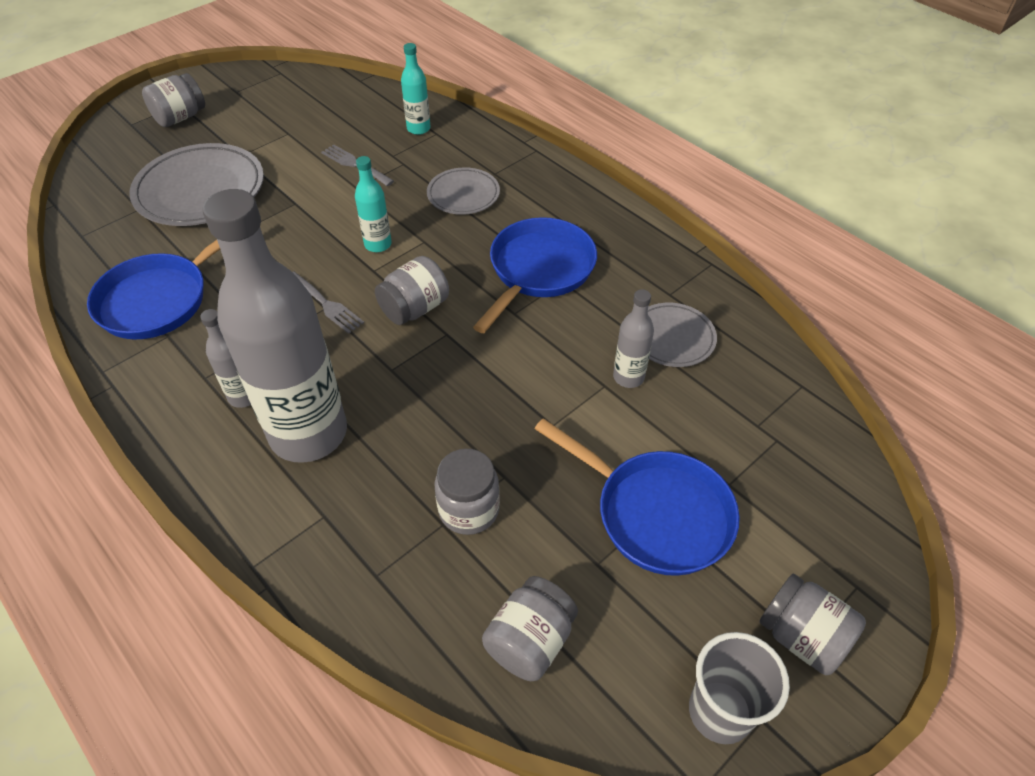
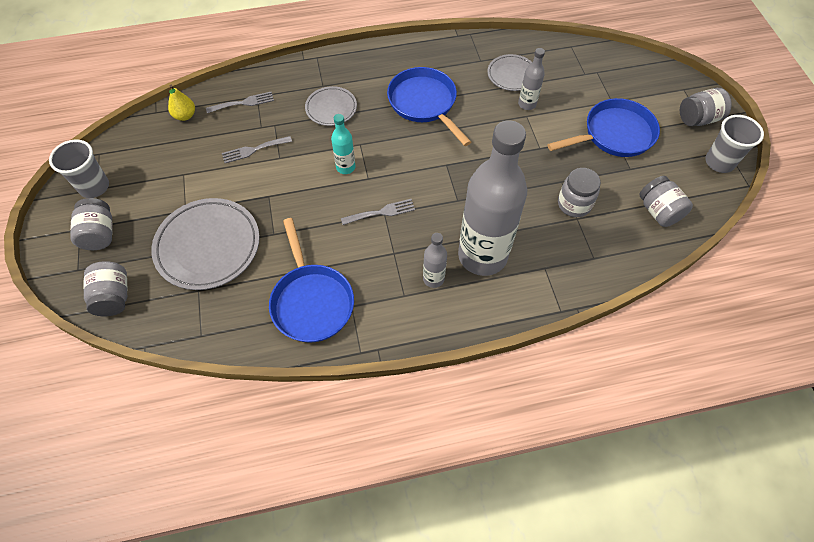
camera: 60 degrees left, 10 degrees up
grey jar [375,256,449,325] -> grey jar moved to [84,261,127,316]
turquoise bottle [401,43,431,135] -> grey fork [206,92,274,113]
none -> grey cup [49,139,109,198]
none -> yellow pear [168,85,195,121]

